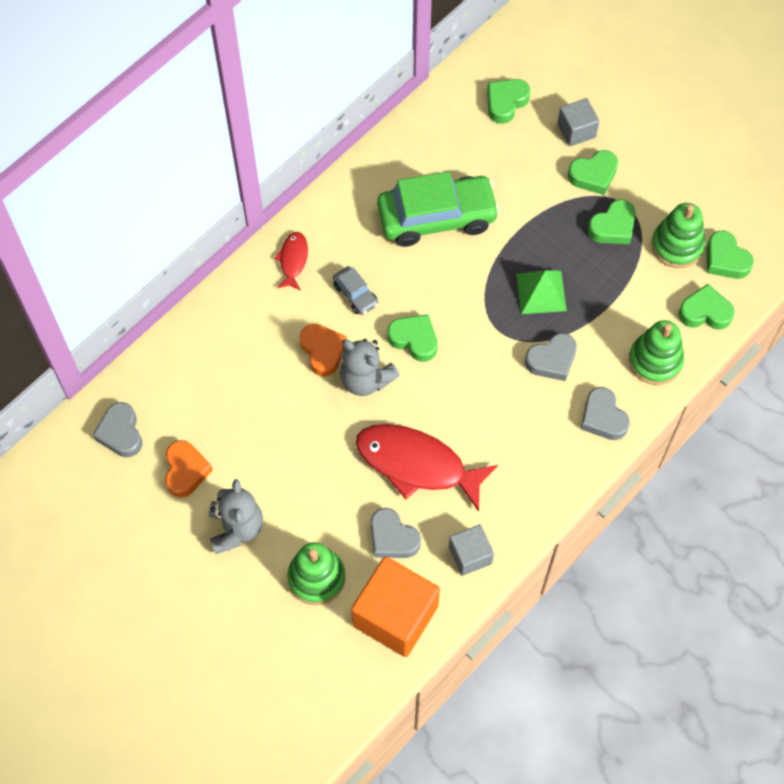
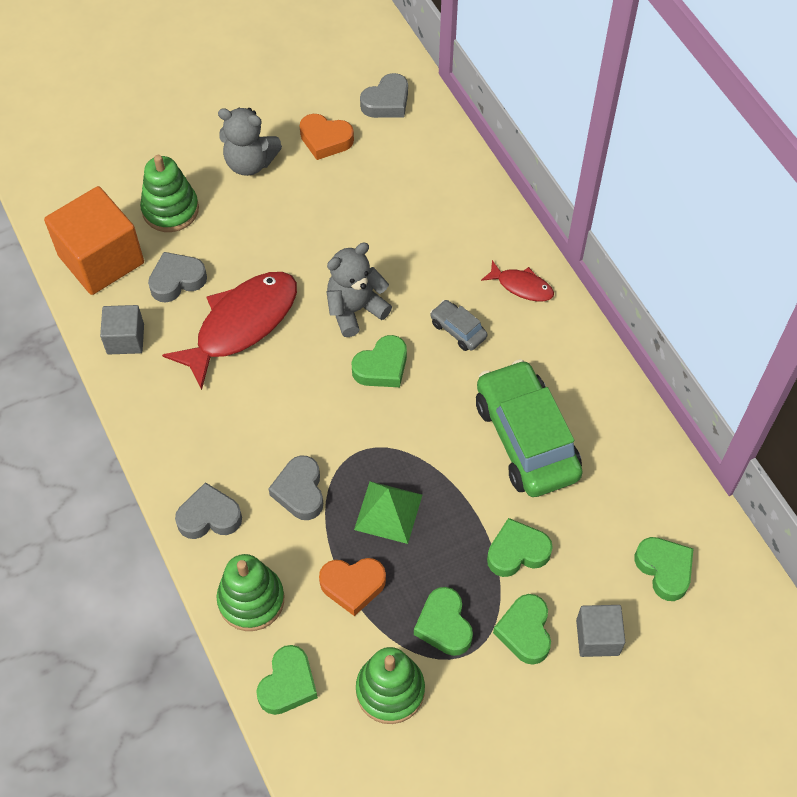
camera: 110 degrees right, 5 degrees down
grey heart [93,402,142,457] -> grey heart turned 135 degrees clockwise [360,73,408,118]
orange heart [300,324,347,377] -> orange heart moved to [319,558,386,616]
grey car [333,266,378,315] -> grey car turned 60 degrees clockwise [430,300,487,351]
green car [377,172,500,247] -> green car turned 150 degrees clockwise [476,359,583,497]
green heart [707,230,754,279] -> green heart moved to [487,518,553,577]

